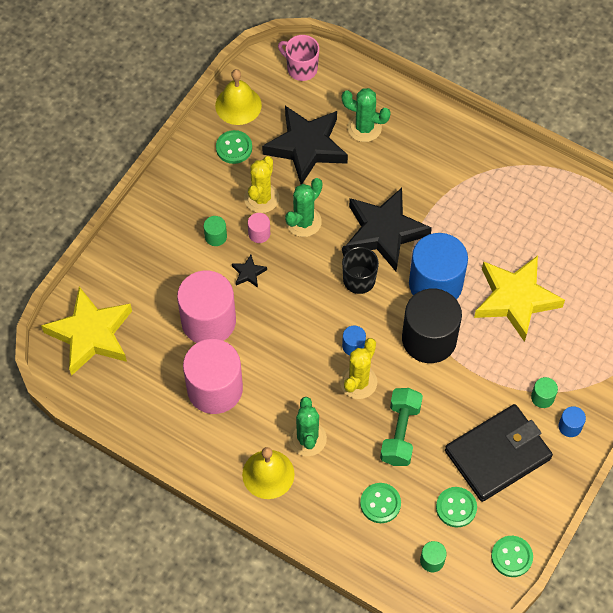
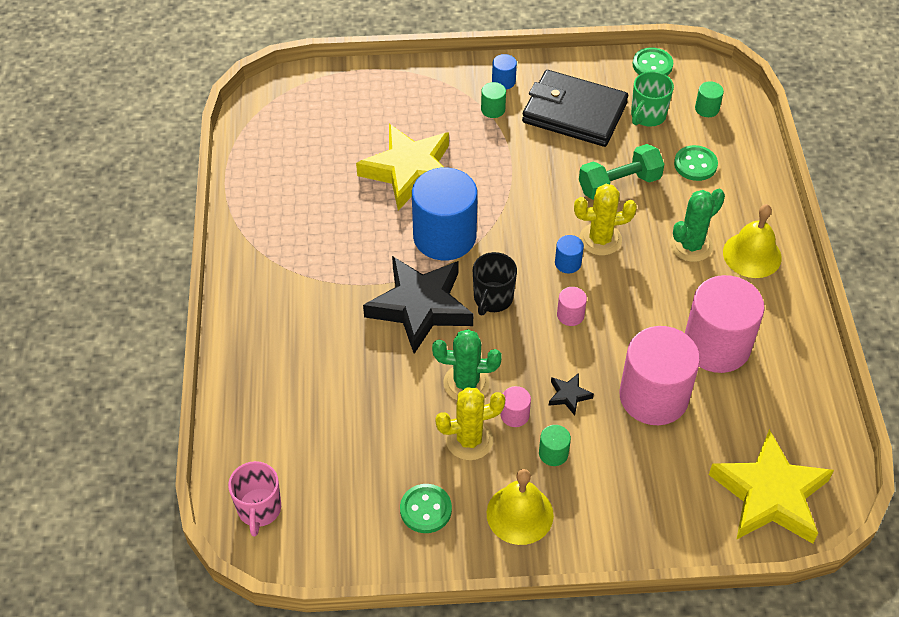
camera: 125 degrees left, 10 degrees down
yellow bell [215,69,262,125] -> yellow bell moved to [487,469,554,545]
black star [262,106,348,184] -> none
green cactus [342,88,391,142] -> none
black cylinder [402,288,462,363] -> none
green button [436,487,477,528] -> green mug [631,71,674,127]
none -> pink cylinder [557,287,587,326]

